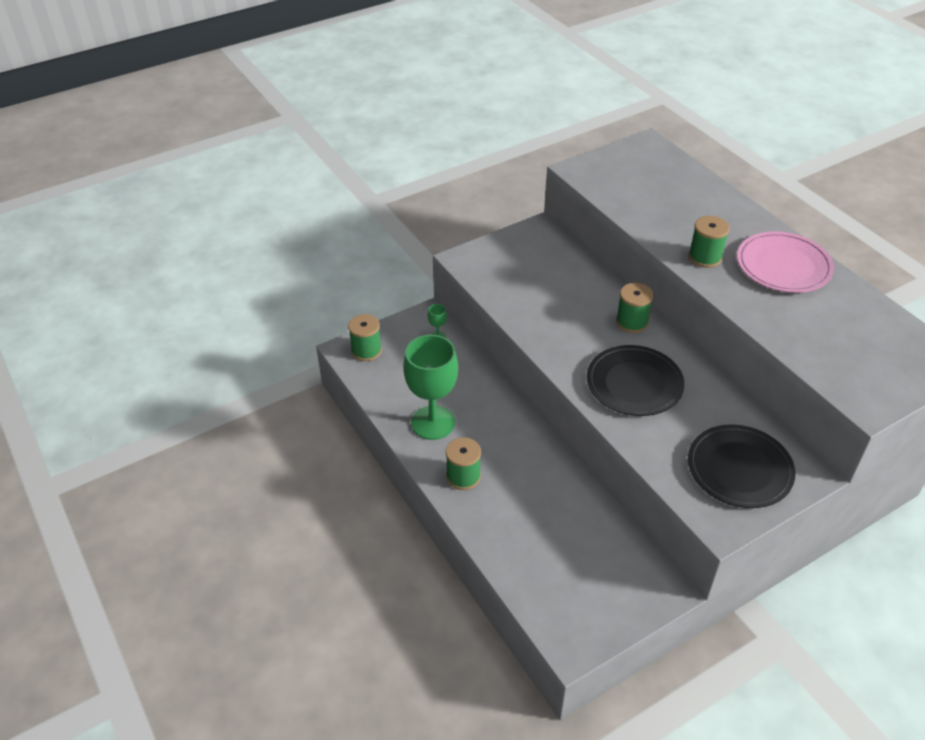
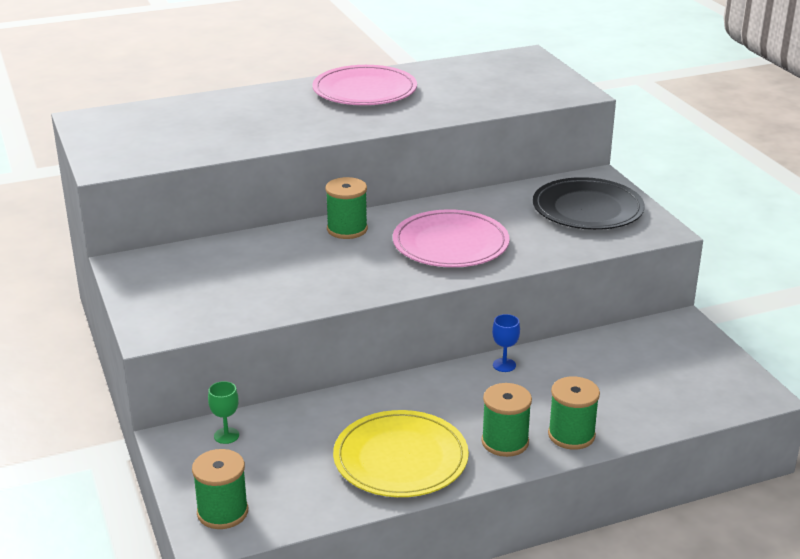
camera: 80 degrees left, 15 degrees down
green goblet [403,335,458,440] -> yellow plate [333,410,469,497]
black plate [587,345,684,416] -> pink plate [393,209,510,267]
green spool [688,216,730,268] -> green spool moved to [548,376,600,450]
none -> blue goblet [492,314,520,372]

